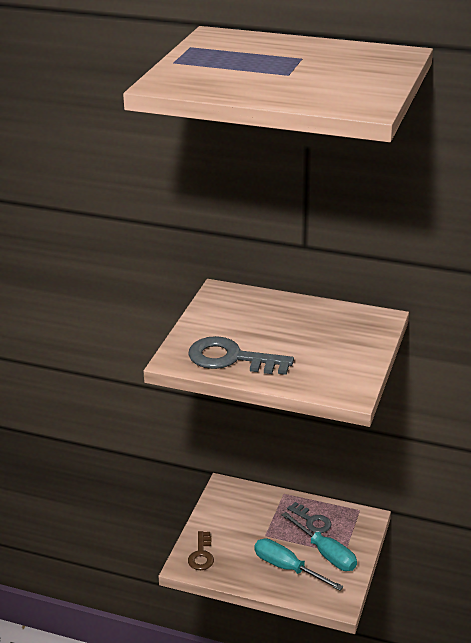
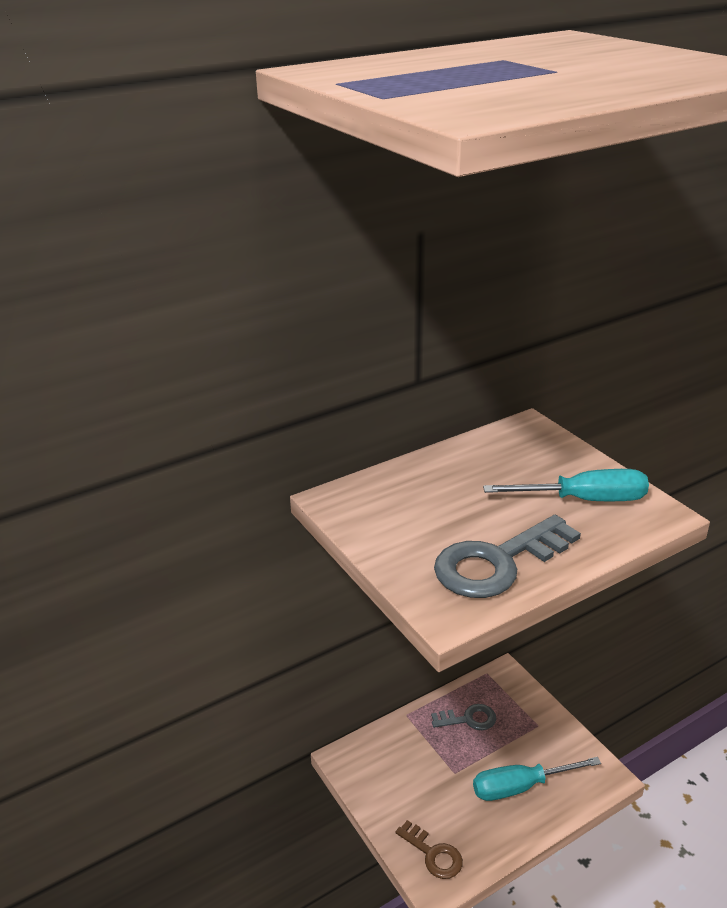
camera: 50 degrees left, 0 degrees up
turquoise screwdriver [282,512,357,571] -> turquoise screwdriver moved to [483,469,649,501]

